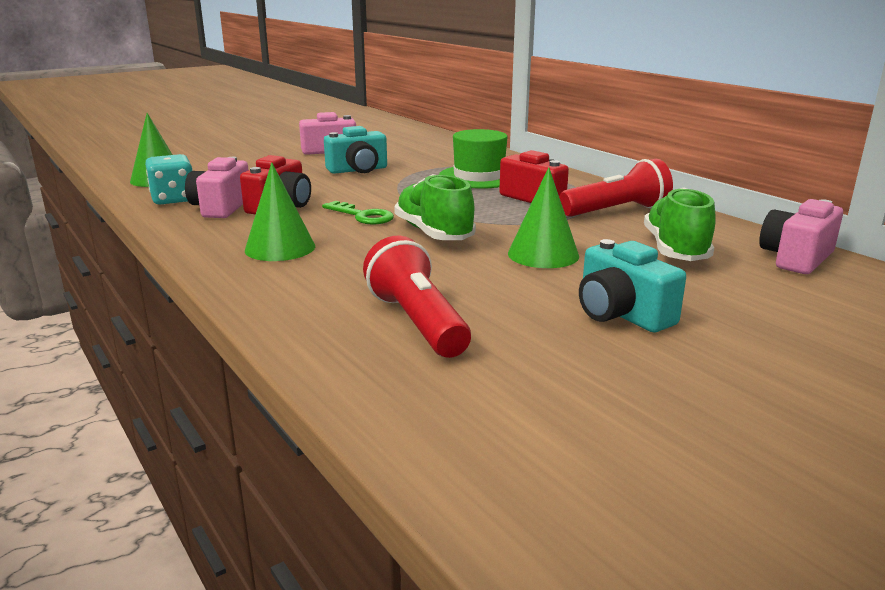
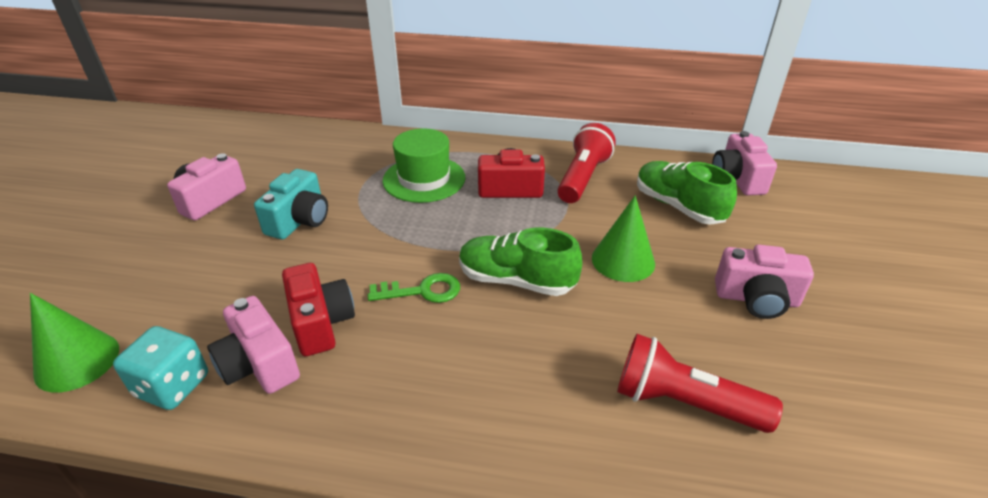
camera: 45 degrees left, 15 degrees up
green cone [245,162,315,261] -> none
turquoise camera [579,239,686,332] -> pink camera [715,245,814,319]

